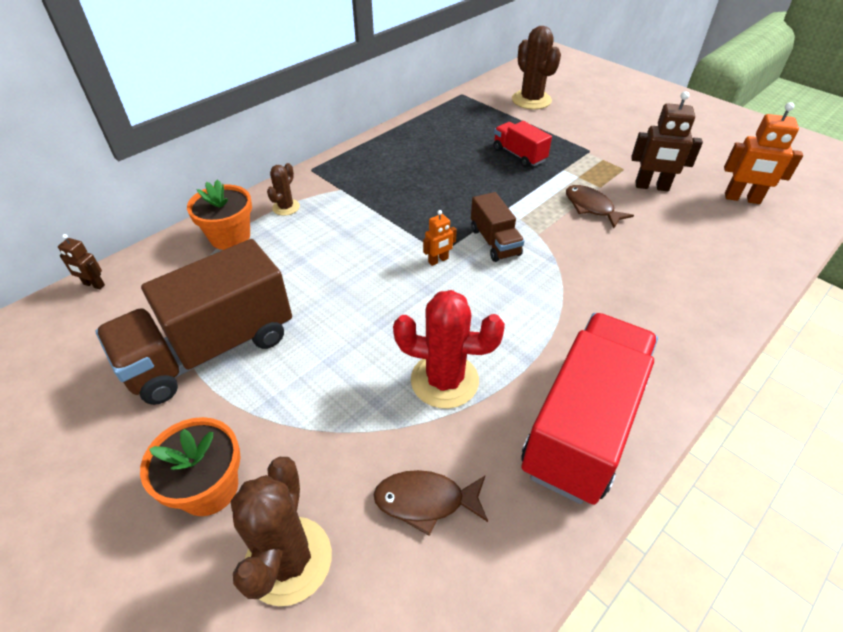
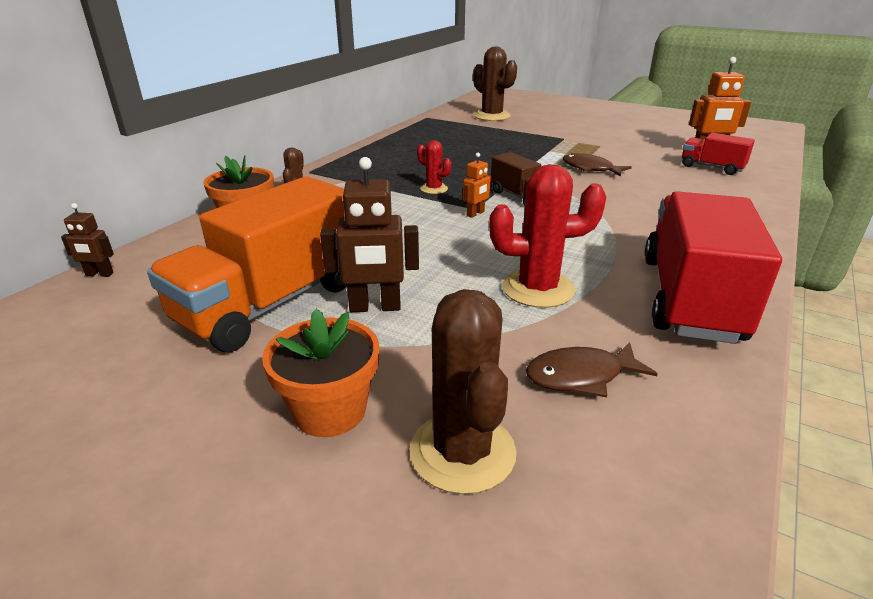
camera: 15 degrees left, 15 degrees down
brown truck [96,239,292,405] -> orange truck [147,176,347,352]
red truck [494,121,552,168] -> red truck moved to [682,132,755,175]
brown robot [631,91,703,191] -> brown robot moved to [320,157,419,312]
none -> red cactus [417,140,451,194]

